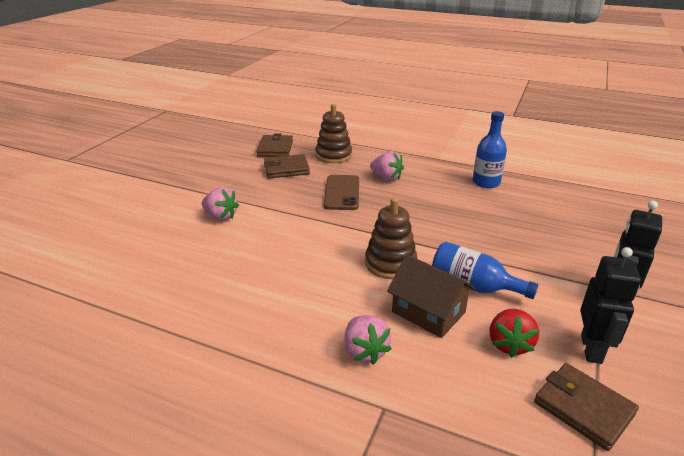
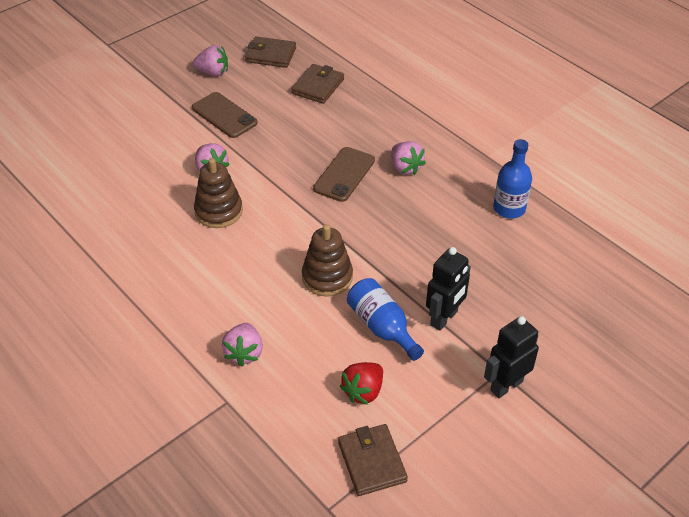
camera: 25 degrees right, 15 degrees up
brown wallet [264,154,310,178] -> brown wallet moved to [245,36,296,68]
brown stacking toy [316,104,352,163] -> brown stacking toy moved to [194,158,243,228]
brown house [387,254,475,338] -> none
black robot [580,247,641,364] -> black robot moved to [426,247,471,331]
none -> brown phone [192,92,258,138]
none -> pink strawberry [193,45,228,76]

